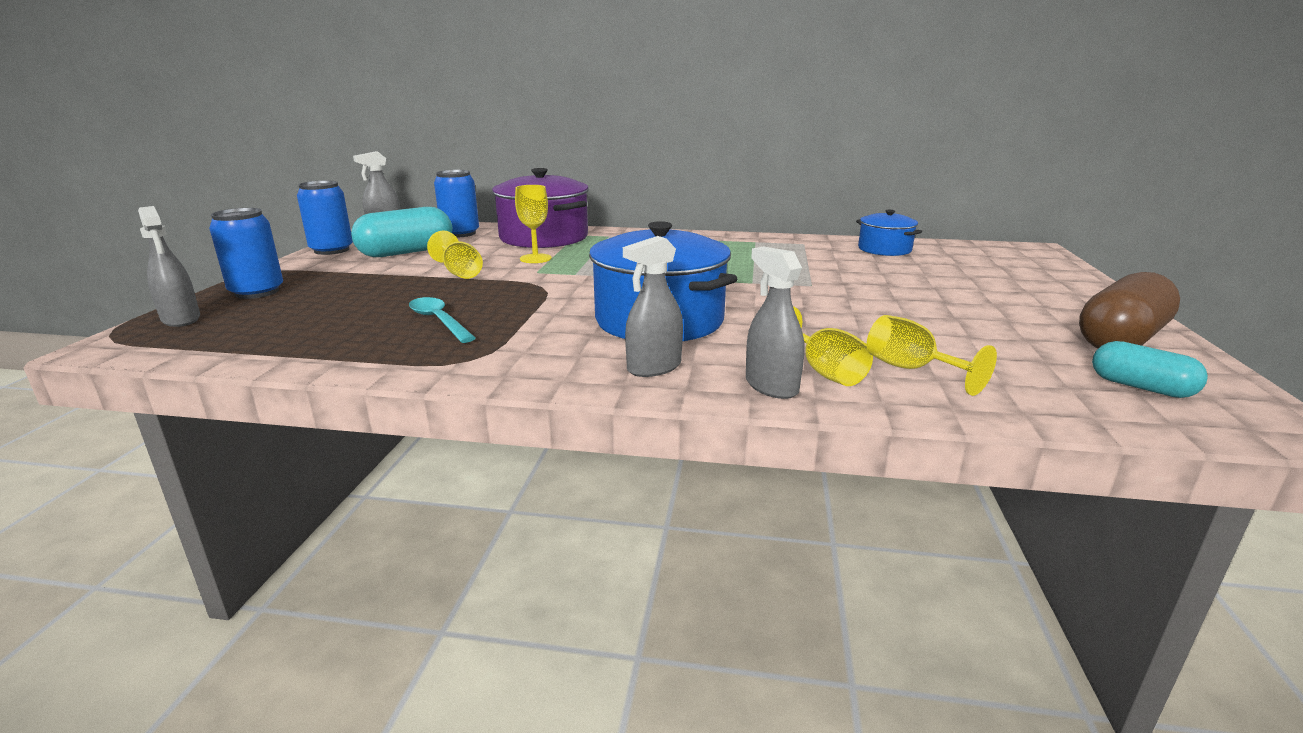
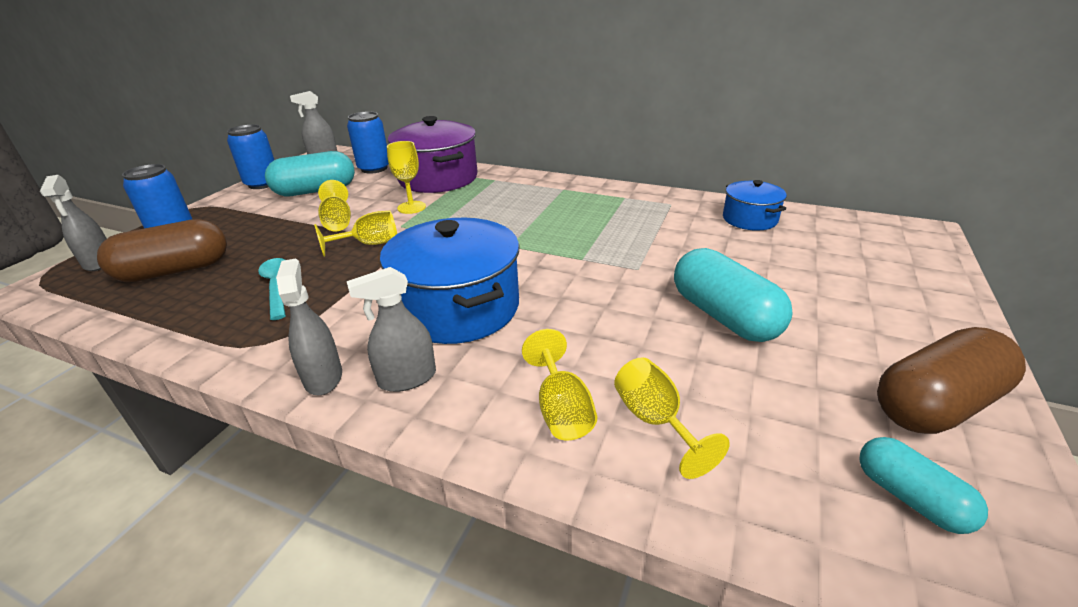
camera: 15 degrees right, 10 degrees up
grey spray bottle [746,246,804,399] -> grey spray bottle moved to [276,259,342,395]
none -> brown capsule [97,219,227,282]
none -> yellow goblet [314,211,397,257]
none -> turquoise capsule [674,248,793,342]

